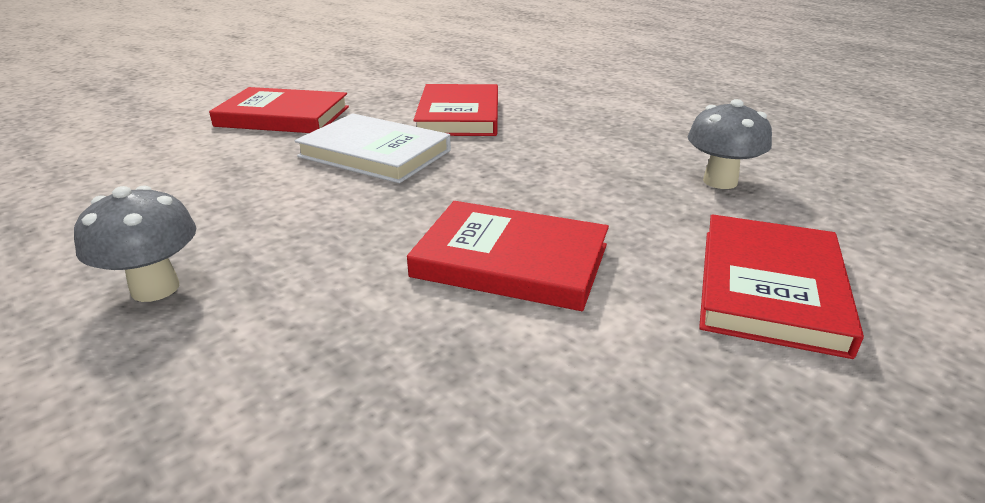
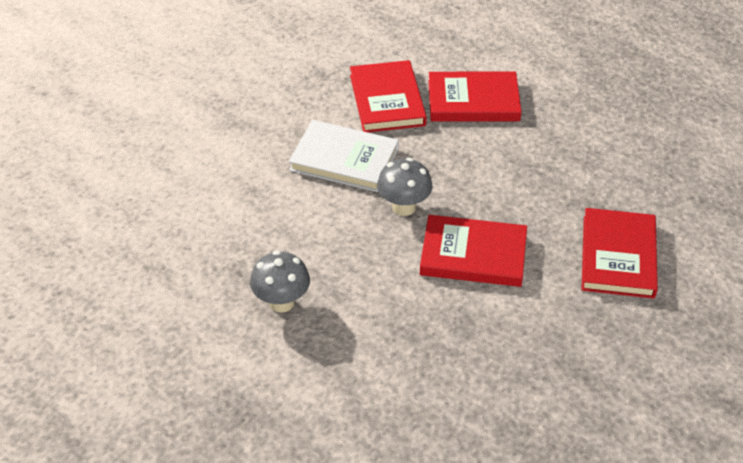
camera: 10 degrees left, 15 degrees up
red book [209,87,349,133] -> red book moved to [428,72,521,122]
grey mushroom [688,99,772,189] -> grey mushroom moved to [377,158,432,216]

